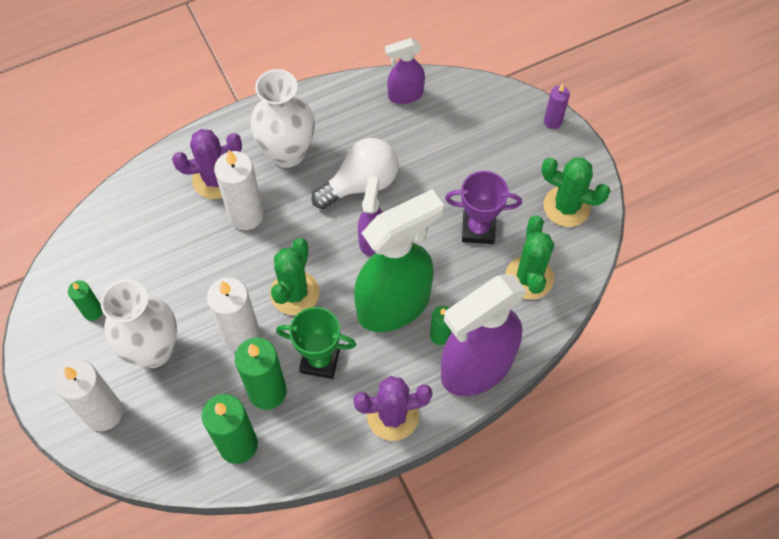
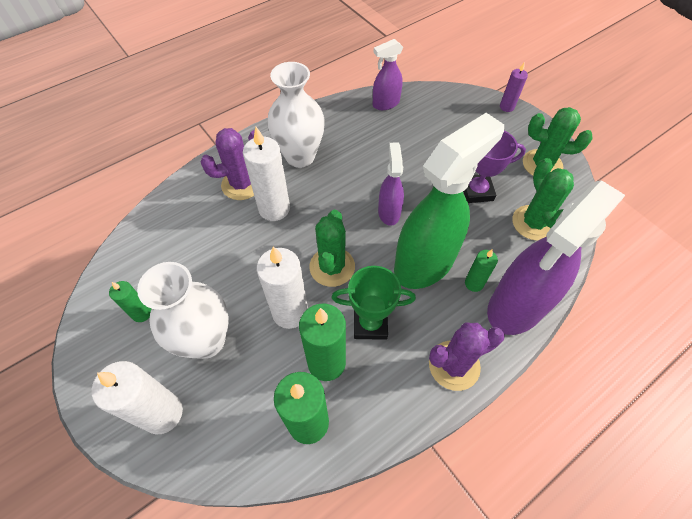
camera: 10 degrees left, 5 degrees down
white light bulb [312,138,399,209] -> none

